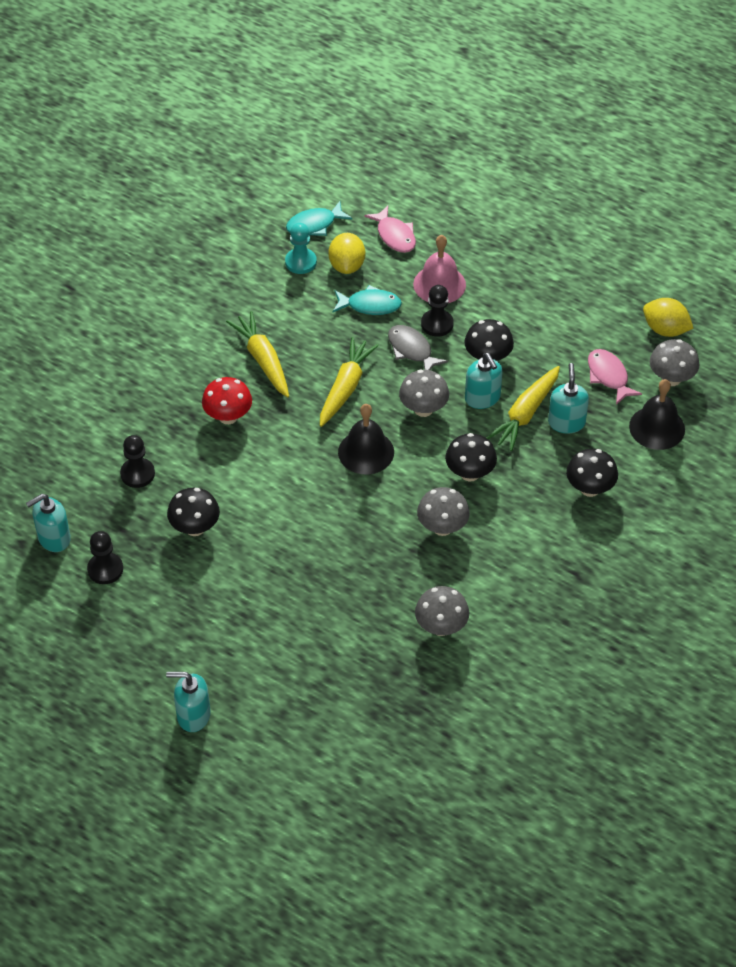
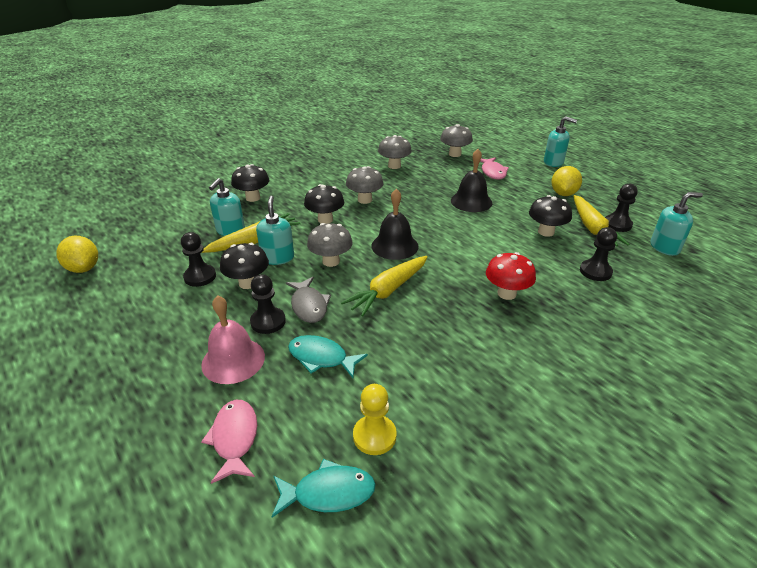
camera: 160 degrees left, 15 degrees down
yellow carrot [226,311,289,397] -> yellow carrot moved to [573,195,629,246]
turquoise pawn [285,223,317,274] -> yellow pawn [353,384,397,455]
yellow lemon [328,233,365,274] -> yellow lemon moved to [551,166,582,196]
pink fish [588,349,642,405] -> pink fish moved to [480,157,509,180]
black bell [629,379,685,450] -> black bell moved to [451,149,492,212]
grey mushroom [650,339,699,386] -> grey mushroom moved to [440,124,473,157]
none -> black pawn [181,232,216,287]

